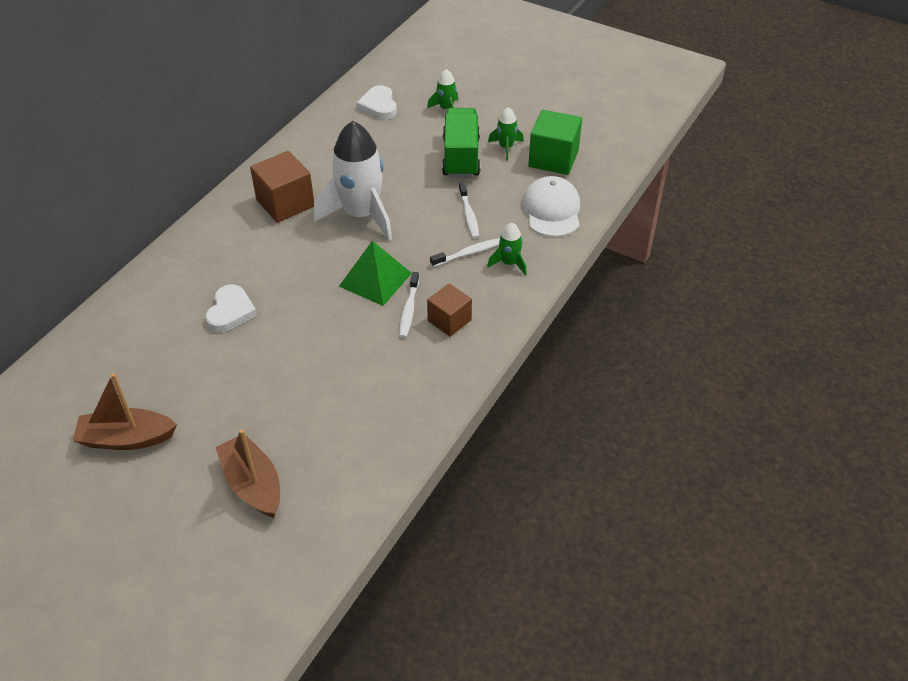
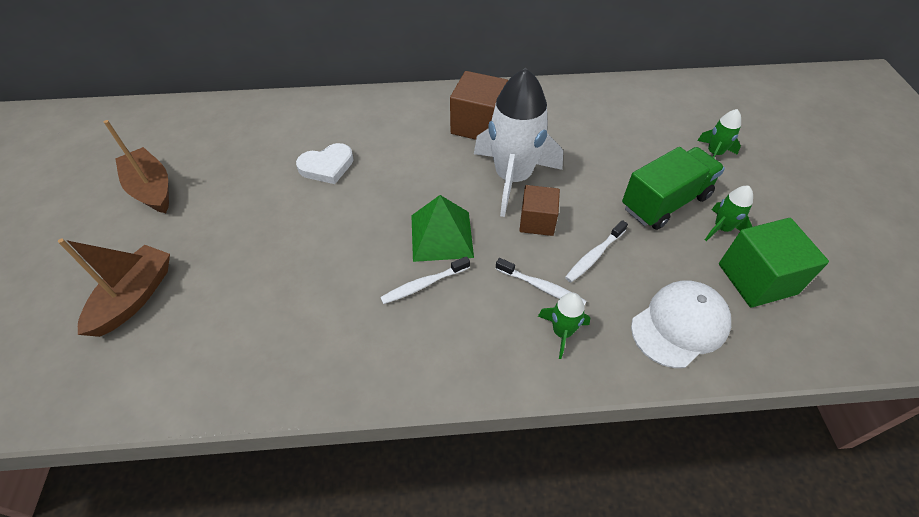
camera: 55 degrees right, 5 degrees up
white heart [357,85,397,119] -> none
brown cube [427,283,472,337] -> brown cube moved to [519,185,560,236]

